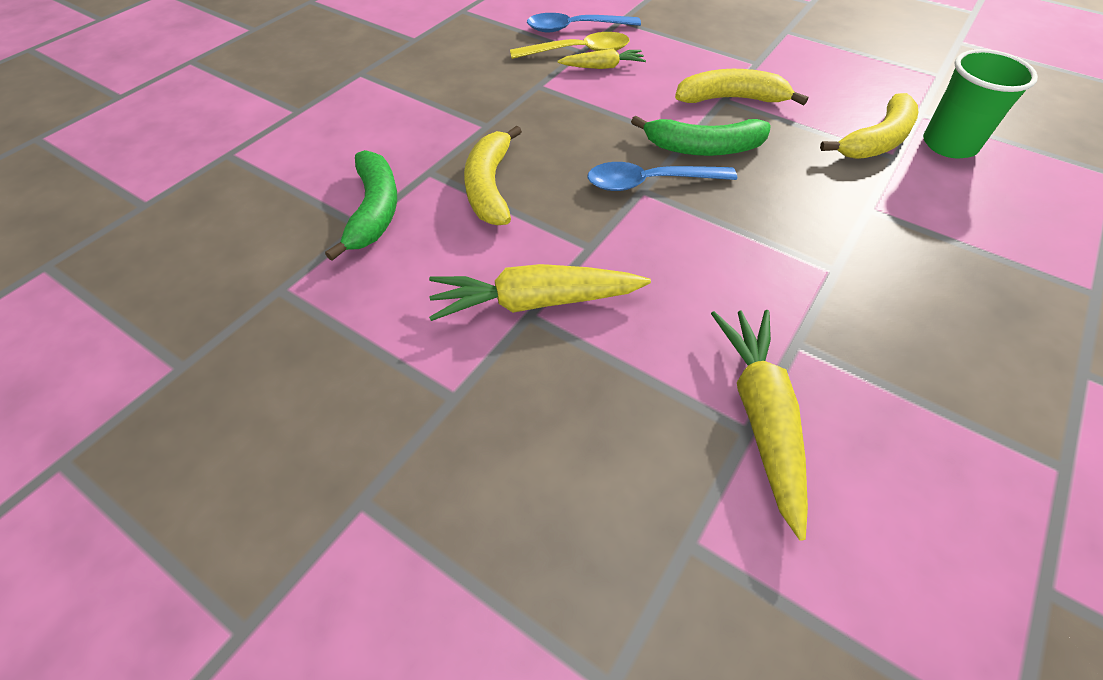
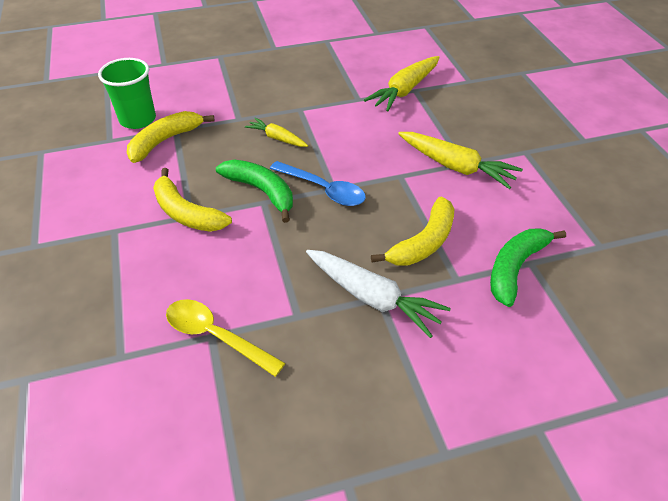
camera: 140 degrees left, 5 degrees down
blue spoon [527,13,641,32] -> none
yellow carrot [557,49,646,69] -> yellow carrot moved to [245,118,308,147]
yellow banana [820,93,918,159] -> yellow banana turned 45 degrees counterclockwise [127,111,214,163]
none -> white carrot [306,250,451,338]

